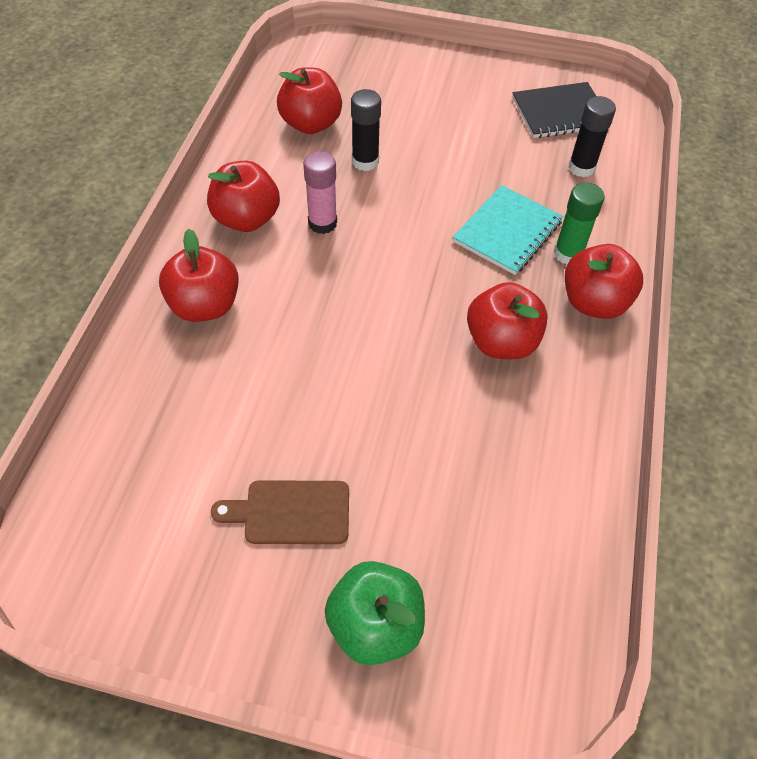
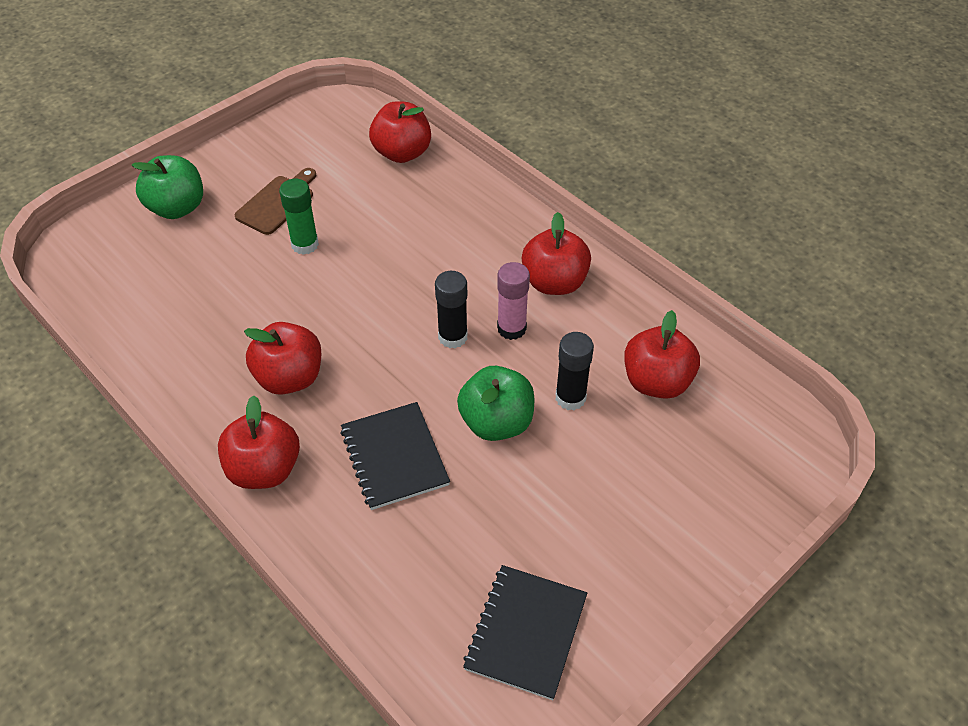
camera: 125 degrees right, 5 degrees down
red apple [159,229,239,322] -> red apple moved to [369,101,431,163]
turquoise notebook [453,185,563,275] -> black notebook [340,402,450,510]
green glue stick [554,182,604,265] -> green glue stick moved to [279,179,319,255]
black glue stick [568,96,616,177] -> black glue stick moved to [435,271,468,348]
none -> green apple [457,366,534,441]

